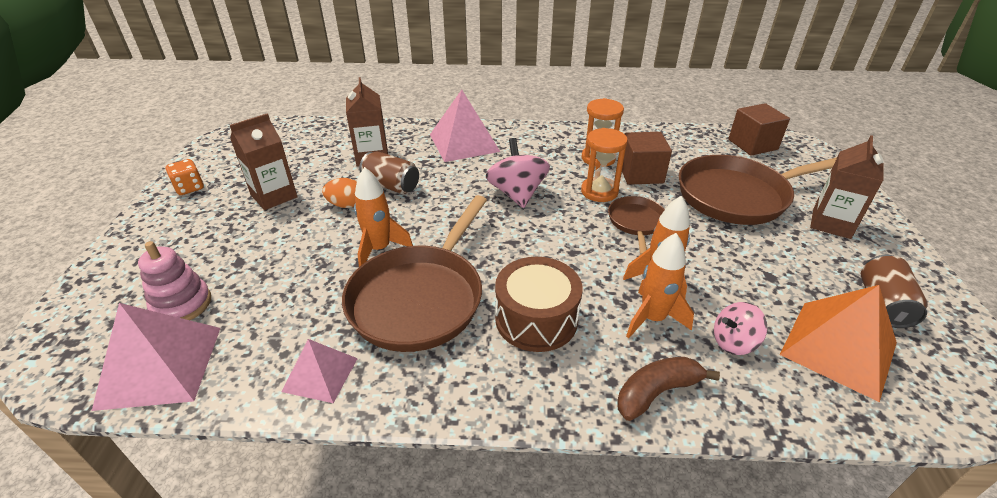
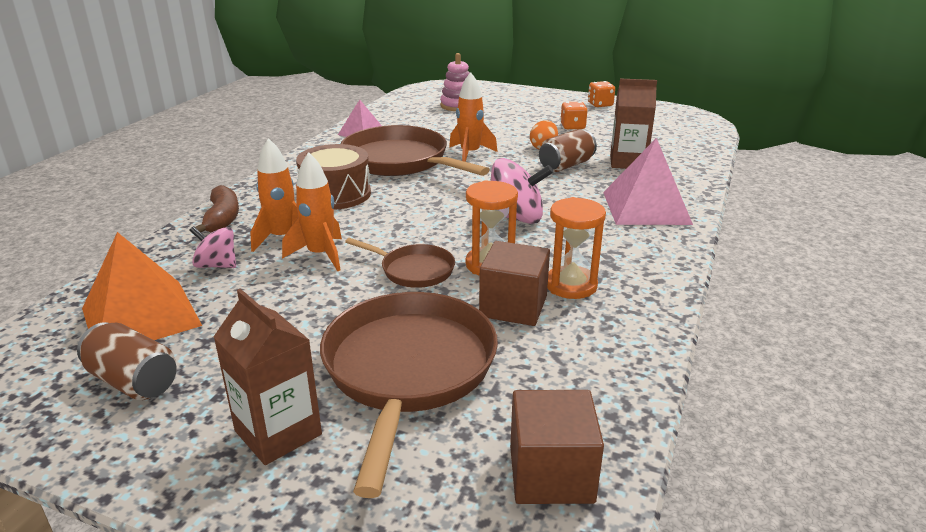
camera: 110 degrees right, 10 degrees down
pink pyramid [92,303,220,411] -> none
brown carton [230,113,297,210] -> orange dice [560,102,588,129]
pink spinning top [714,302,767,355] -> pink spinning top turned 75 degrees counterclockwise [189,226,236,268]

